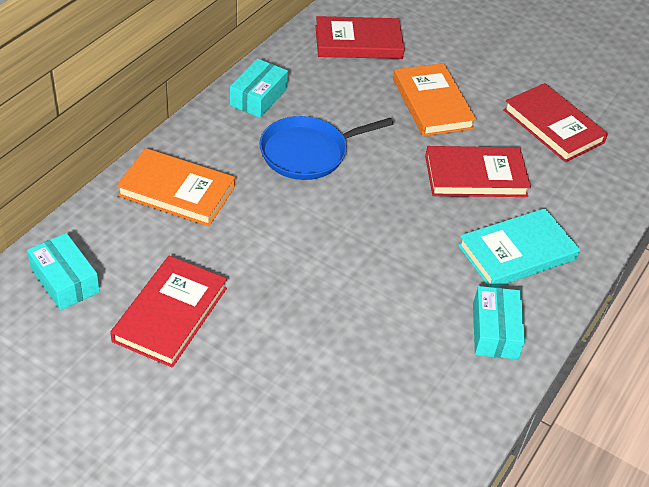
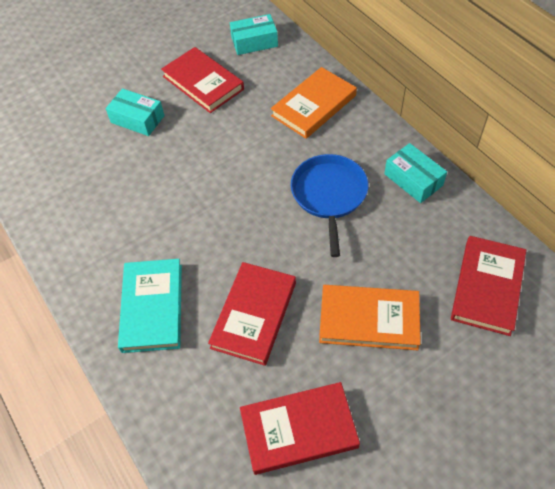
camera: 120 degrees right, 10 degrees up
turquoise box [473,286,525,359] -> turquoise box moved to [105,88,164,136]

